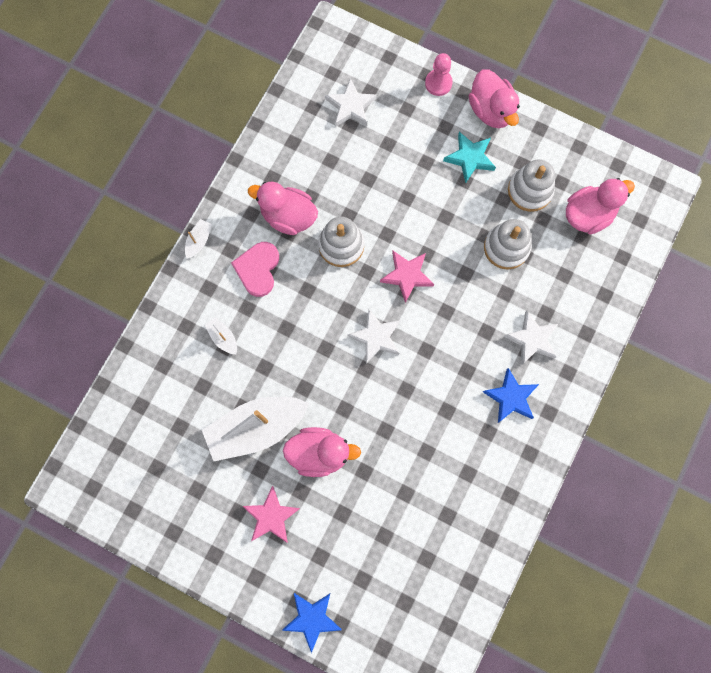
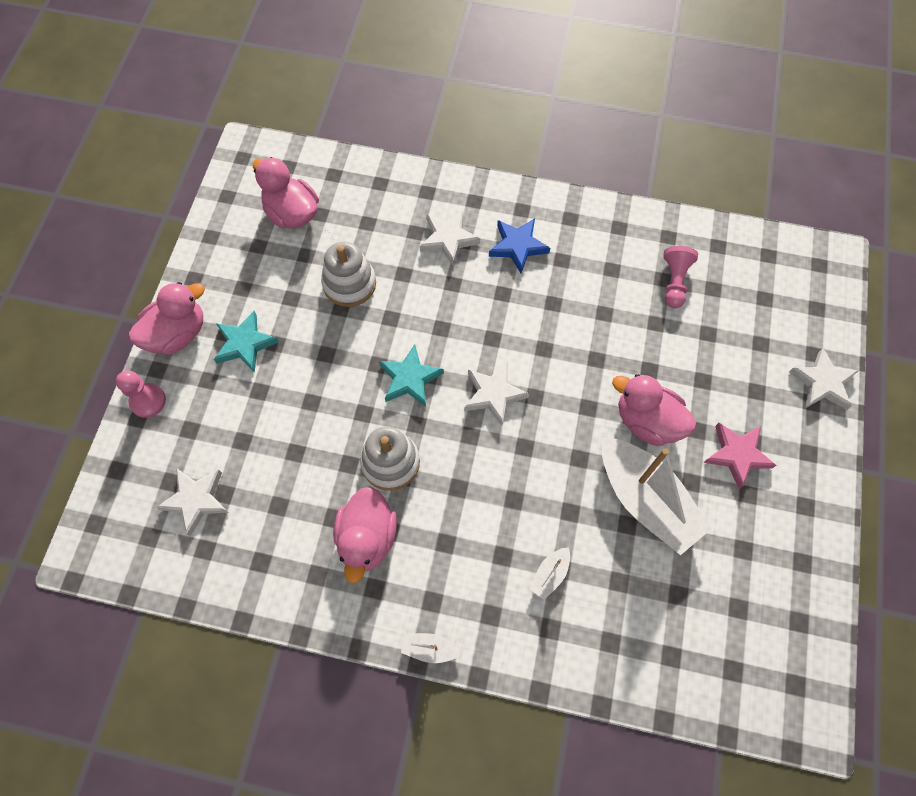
camera: 105 degrees left, 10 degrees down
pink heart [231,242,279,297] -> none
blue star [282,593,341,653] -> white star [789,348,858,410]
pink duck [283,427,361,477] -> pink duck turned 45 degrees counterclockwise [612,374,696,446]
pink star [380,251,434,303] -> turquoise star [379,344,444,407]
white stacking toy [508,159,555,212] -> none
none -> pink pawn [663,246,698,308]

